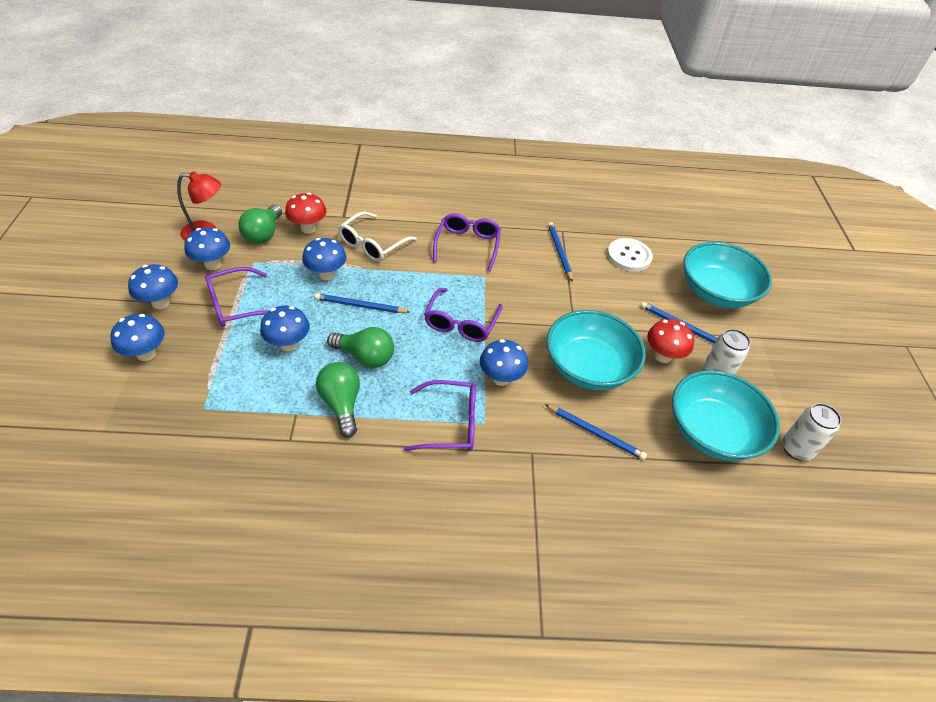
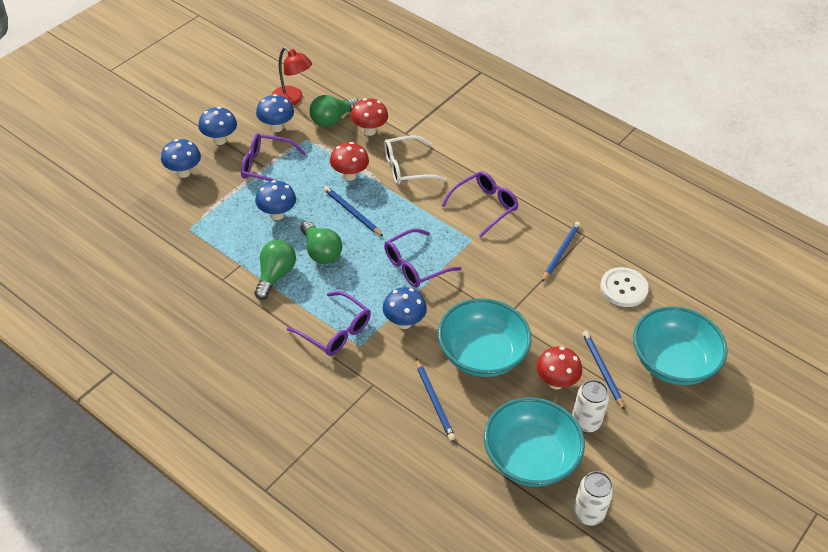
camera: 40 degrees right, 0 degrees up
blue mushroom [302,238,346,280] -> red mushroom [330,142,369,181]

